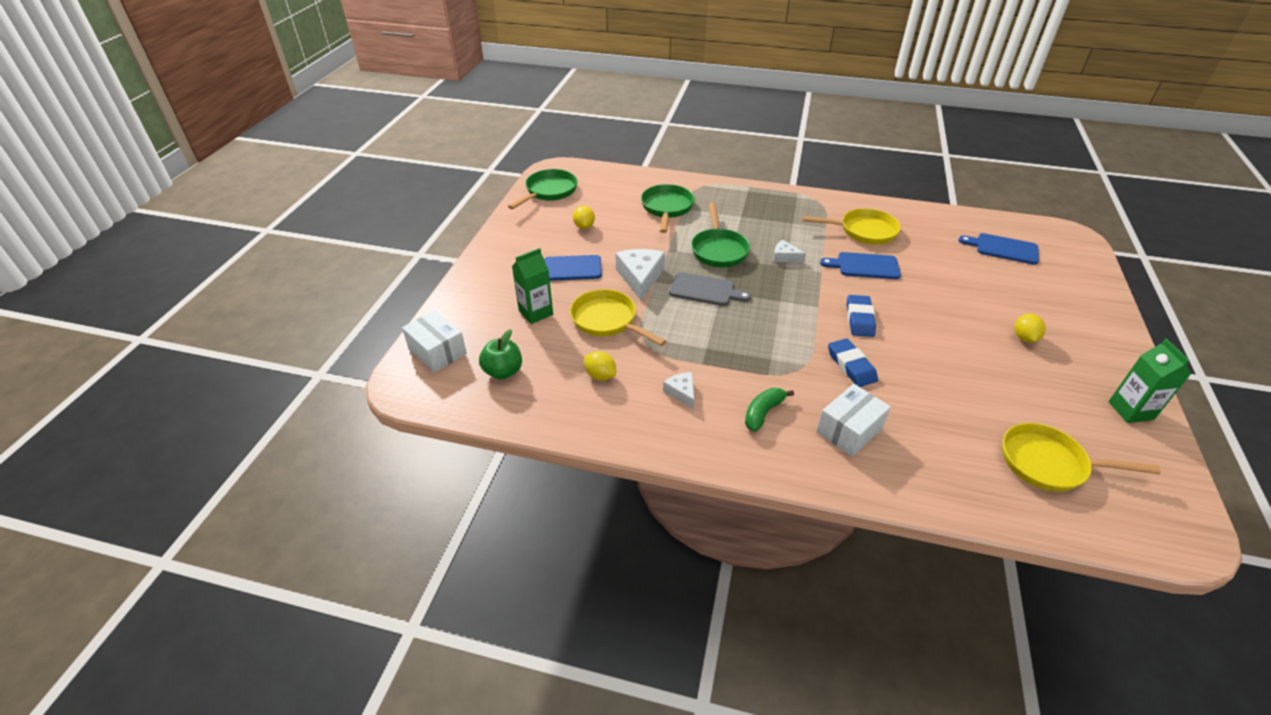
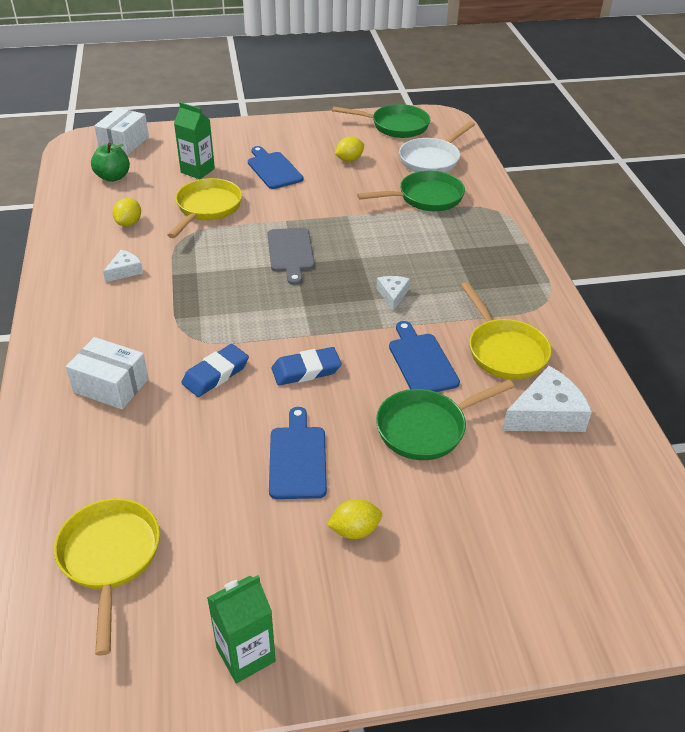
camera: 65 degrees right, 0 degrees up
white cheese [615,249,665,301] -> white cheese moved to [502,366,592,432]
green pan [691,203,750,267] -> green pan moved to [376,380,515,460]
green banana [745,388,794,432] -> none
blue cutting board [959,233,1039,265] -> blue cutting board moved to [269,407,327,499]
none -> white pan [399,121,475,173]

